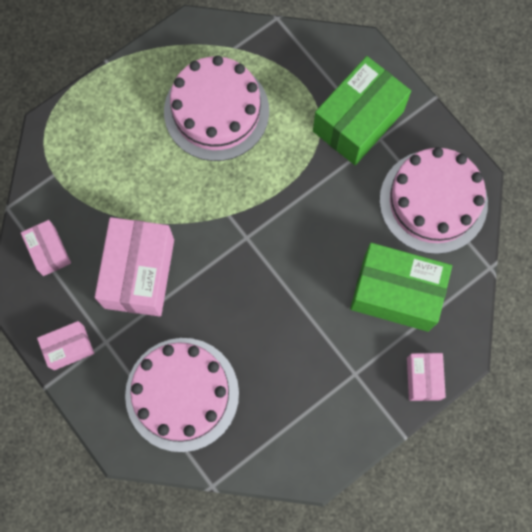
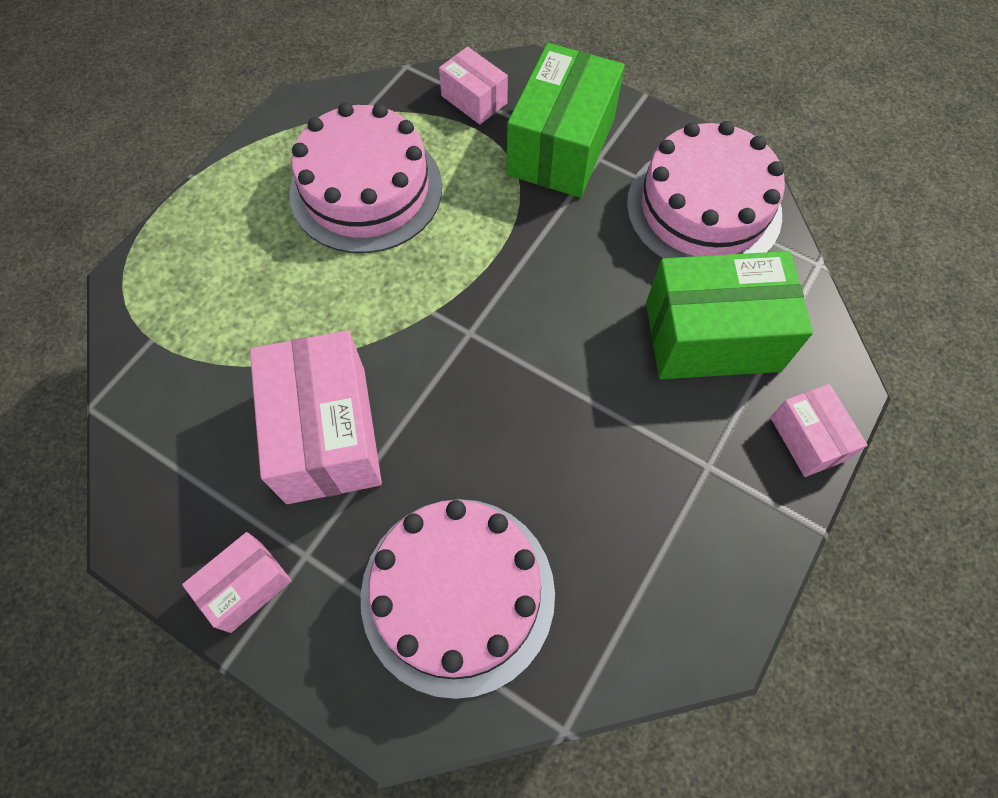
camera: 20 degrees left, 10 degrees down
pink box [21,220,71,276] -> pink box moved to [439,47,508,125]

